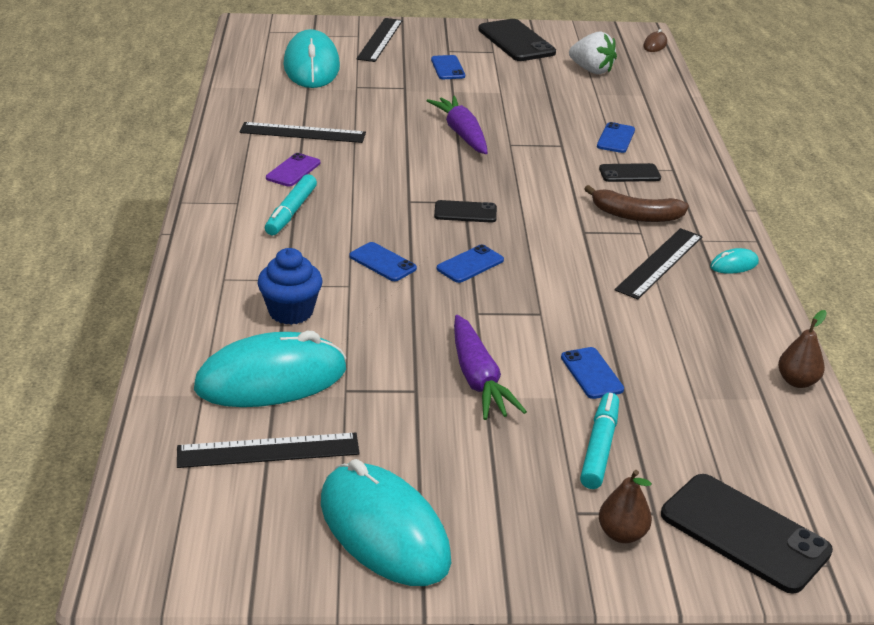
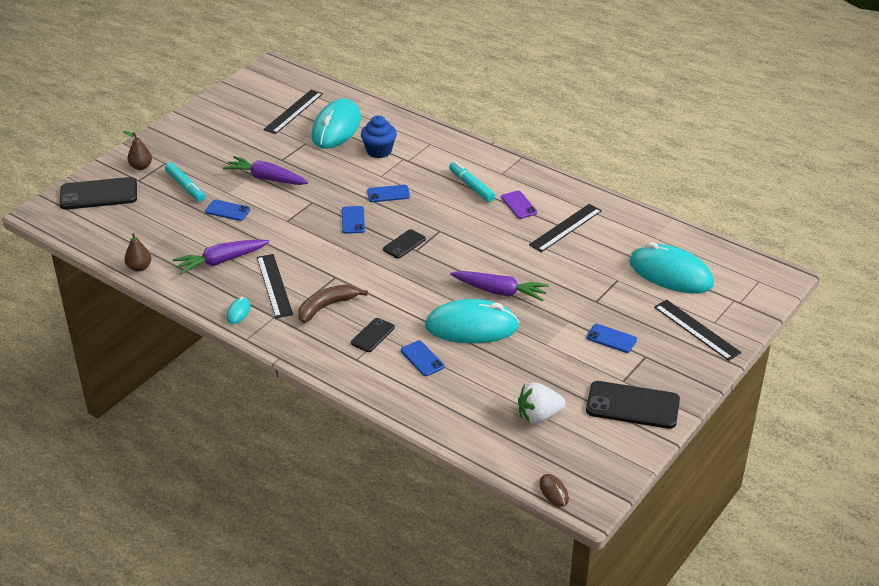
camera: 130 degrees right, 5 degrees up
turquoise mouse [321,459,451,586] -> turquoise mouse moved to [425,299,519,343]
none -> purple carrot [173,239,270,274]

